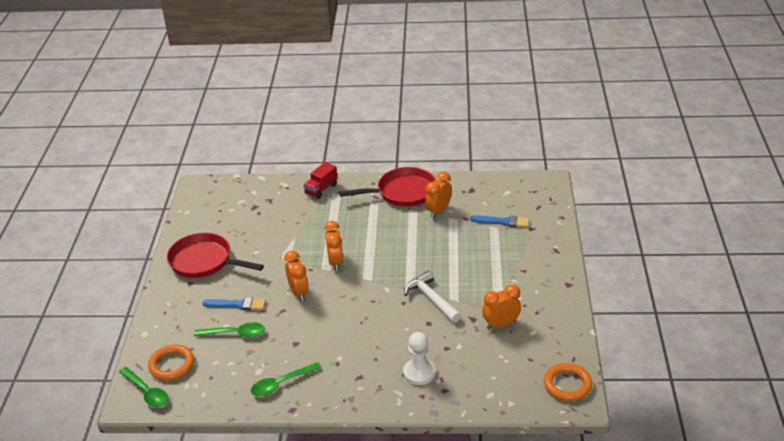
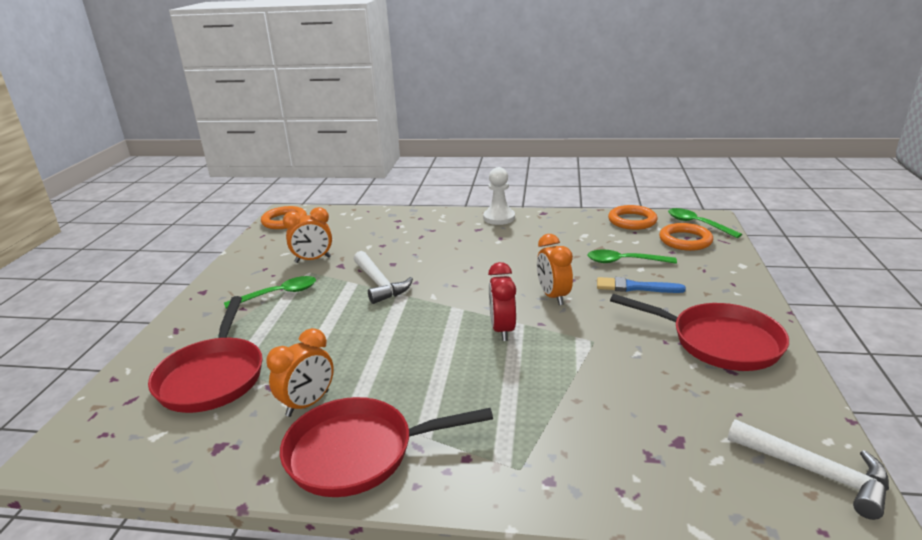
camera: 175 degrees left, 10 degrees down
green spoon [251,362,321,396] -> green spoon moved to [224,276,316,309]
red truck [303,162,338,199] -> none
orange clock [324,221,344,271] -> red clock [488,262,516,341]
white pawn [403,332,436,385] -> white pawn moved to [483,167,515,225]
blue brush [470,215,529,228] -> red pan [148,296,263,413]
none -> orange ring [608,205,658,230]
none -> white hammer [728,419,889,520]

